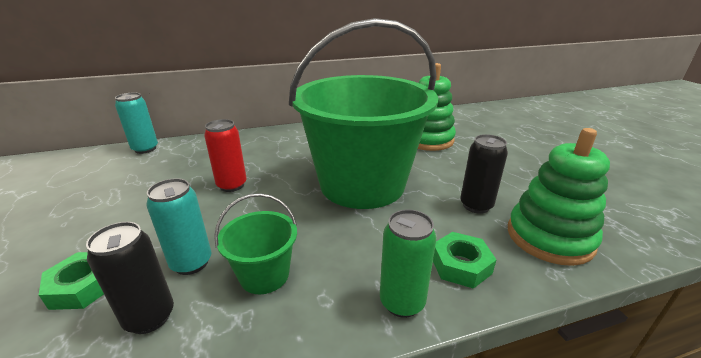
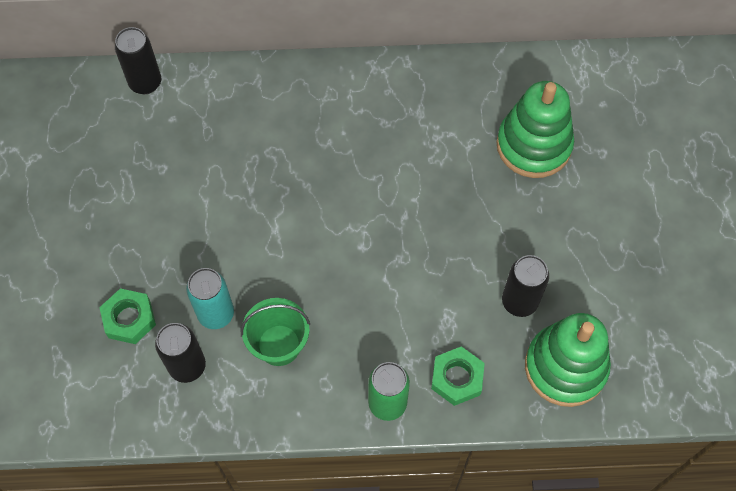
camera: 15 degrees right, 35 degrees up
turquoise can [115,92,158,154] -> black can [115,27,161,94]
red can [204,119,247,192] -> none
green bucket [289,18,438,209] -> none

